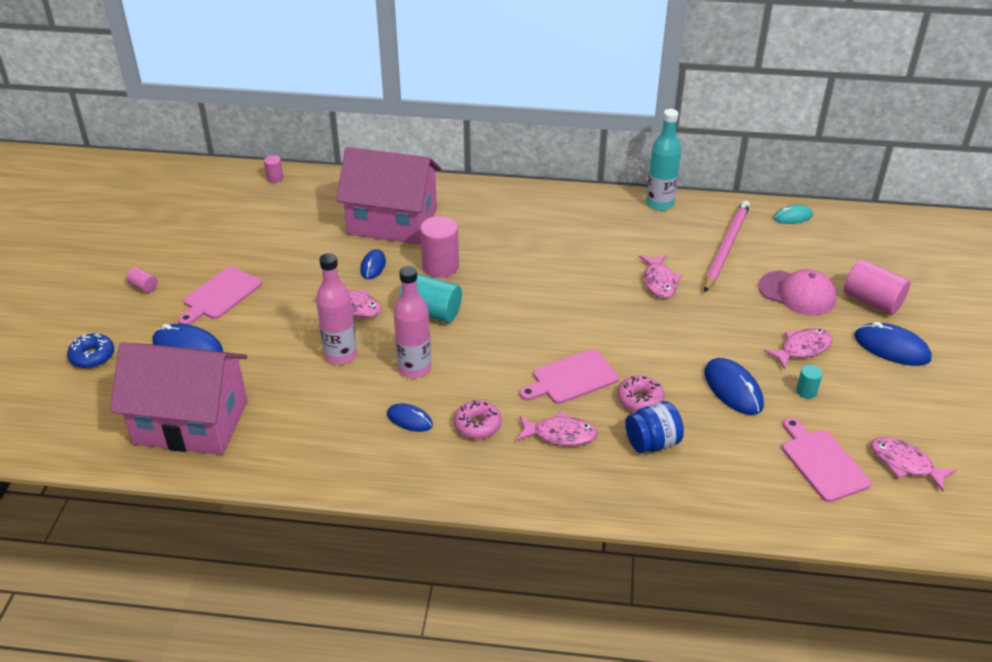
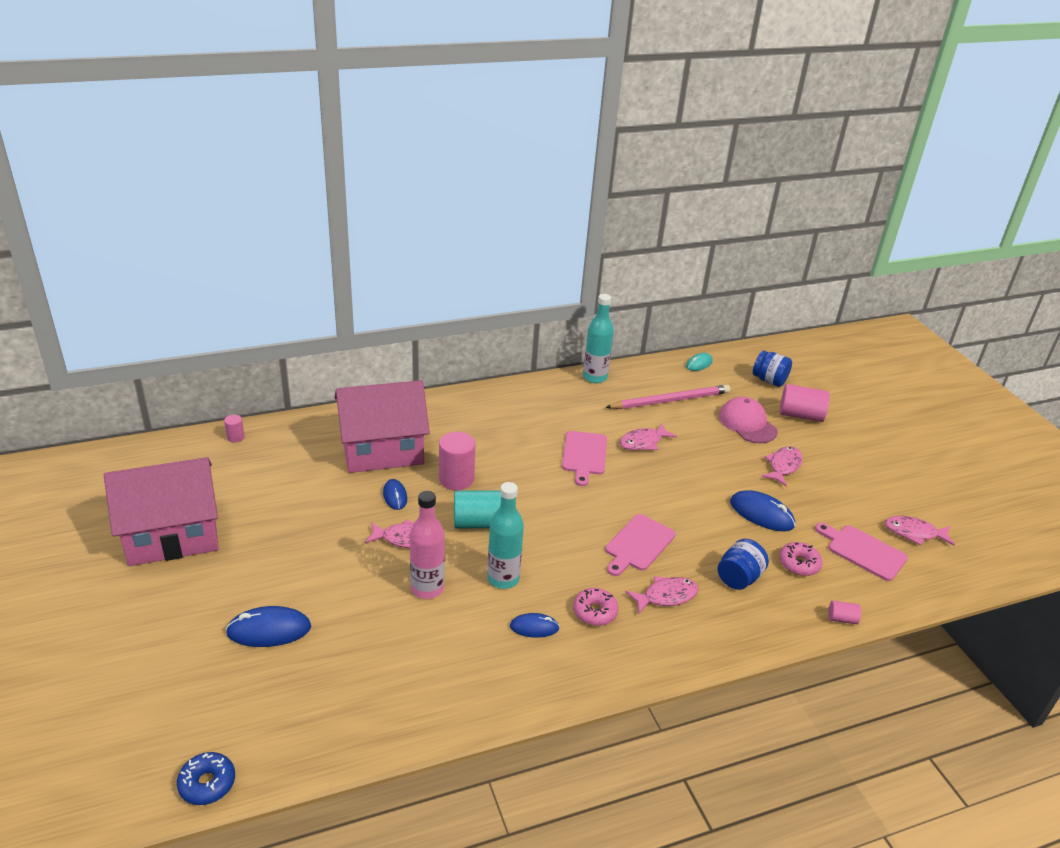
camera: 30 degrees left, 5 degrees down
blue donut [67,333,114,368] -> blue donut moved to [177,752,235,805]
pink house [110,343,248,455] -> pink house moved to [104,457,219,566]
pink cylinder [126,267,157,293] -> pink cylinder moved to [828,601,861,624]
pink cutting board [178,266,262,325] -> pink cutting board moved to [562,431,607,486]
pink bottle [393,266,431,378] -> turquoise bottle [487,482,524,589]
pink donut [618,375,665,412] -> pink donut moved to [779,542,823,576]
pink fish [639,254,682,298] -> pink fish turned 90 degrees clockwise [620,423,677,450]
pink pencil [704,200,750,293] -> pink pencil turned 75 degrees clockwise [605,385,730,409]
pink cap [758,269,837,315] -> pink cap turned 120 degrees counterclockwise [719,397,778,443]
turquoise cylinder [796,365,822,399] -> none
blue mouse [854,322,932,366] -> none
none -> blue jar [753,351,792,387]

